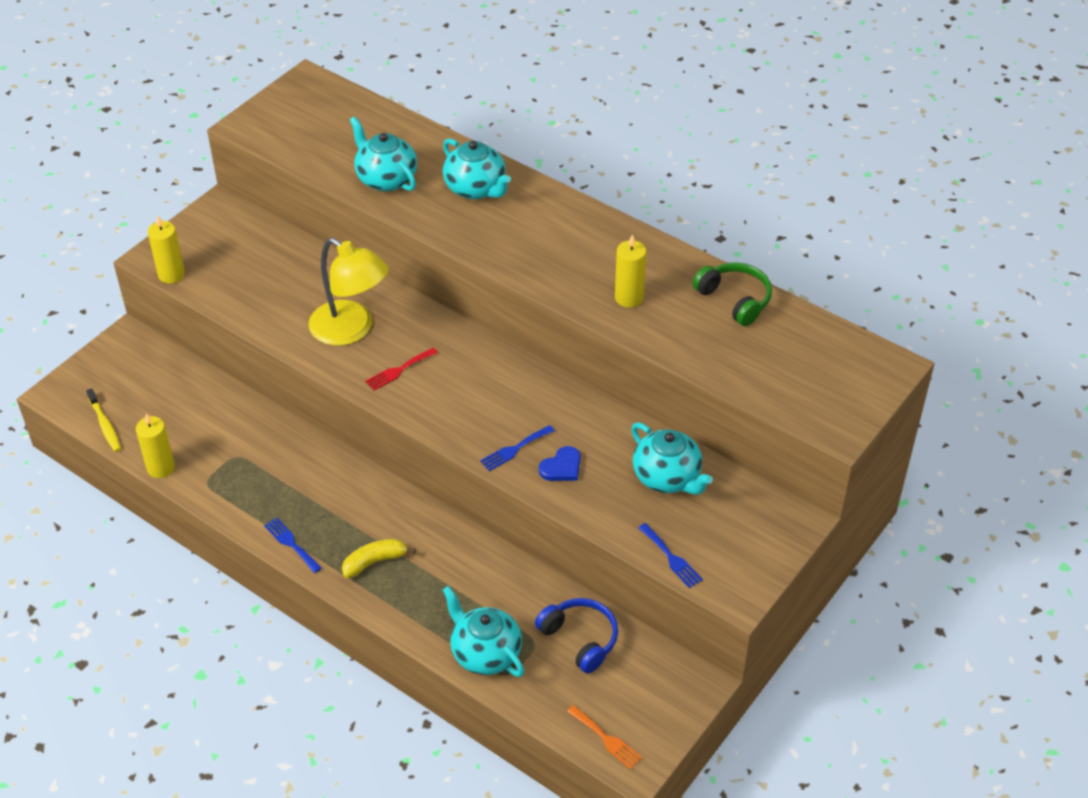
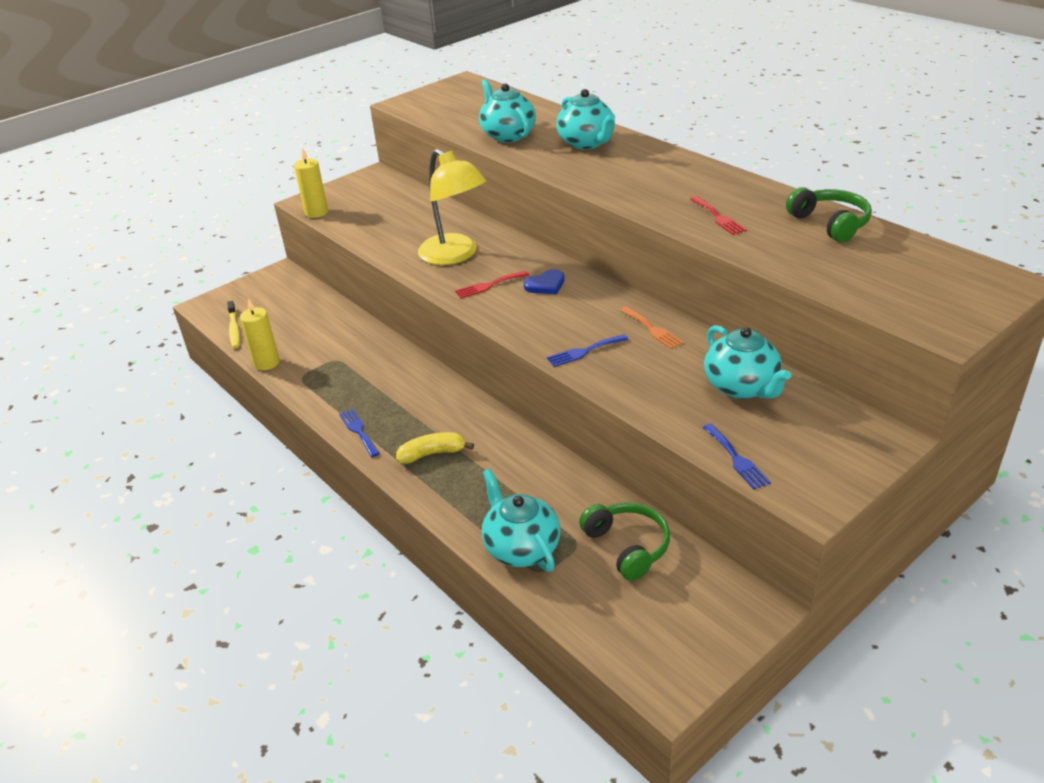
camera: 15 degrees right, 10 degrees down
blue headphones [535,598,618,674] -> green headphones [579,502,670,581]
blue heart [539,446,581,481] -> blue heart moved to [524,269,565,294]
orange fork [567,705,642,770] -> orange fork moved to [620,306,684,349]
yellow candle [615,234,646,308] -> red fork [690,196,747,235]

